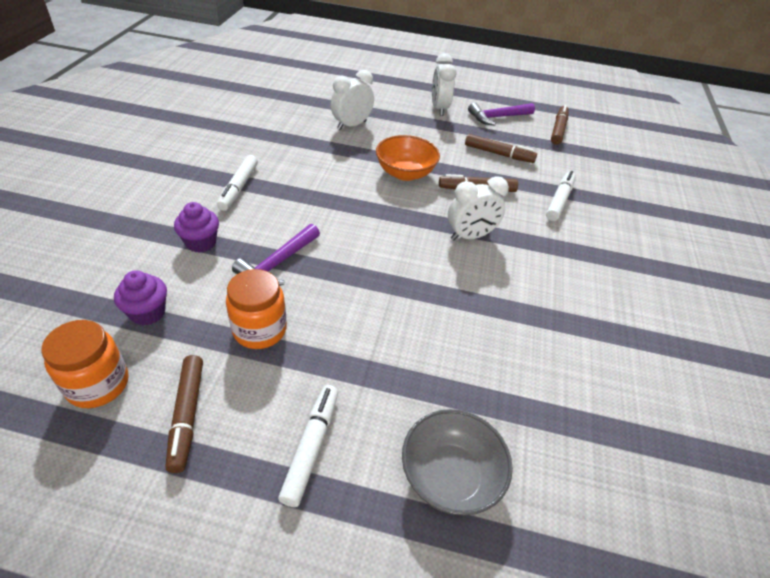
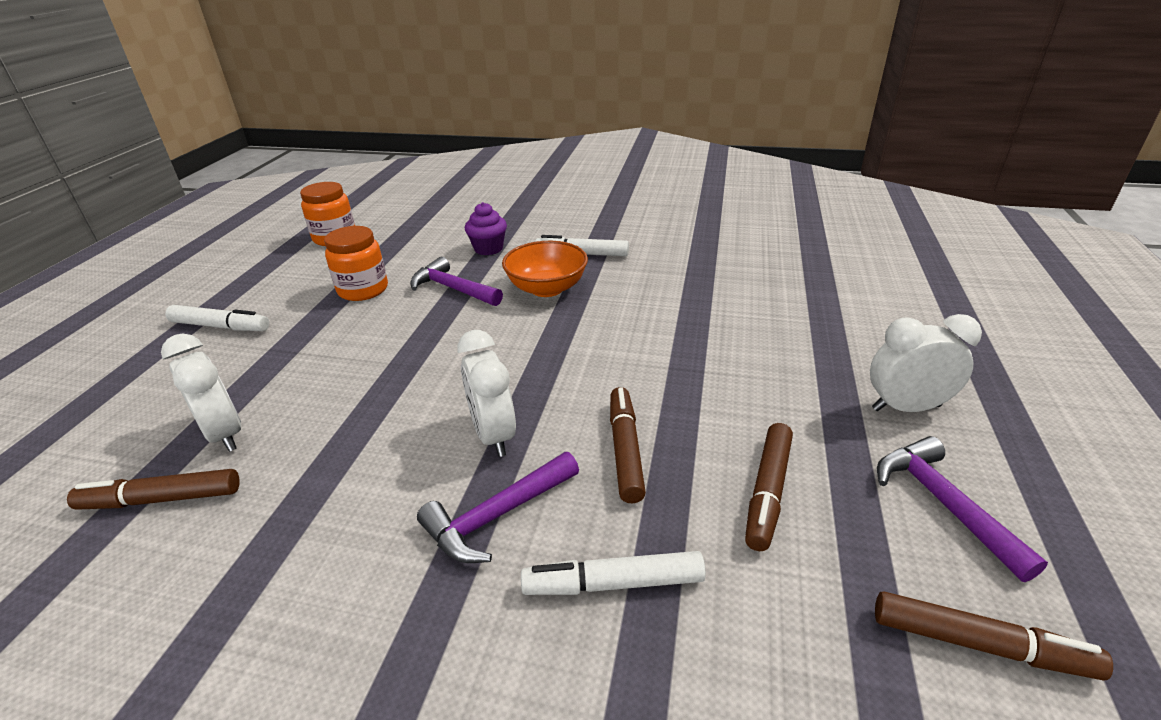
camera: 95 degrees right, 10 degrees down
purple cupcake [114,270,167,325] -> none
brown marker [165,355,203,473] -> brown marker moved to [67,469,240,510]
white clock [331,70,374,130] -> white clock moved to [161,333,241,452]
orange bowl [376,135,440,181] -> orange bowl moved to [502,241,588,297]
grey bowl [402,409,513,515] -> none
white marker [546,171,576,221] -> white marker turned 150 degrees clockwise [521,551,706,595]
none -> purple hammer [417,452,579,563]

